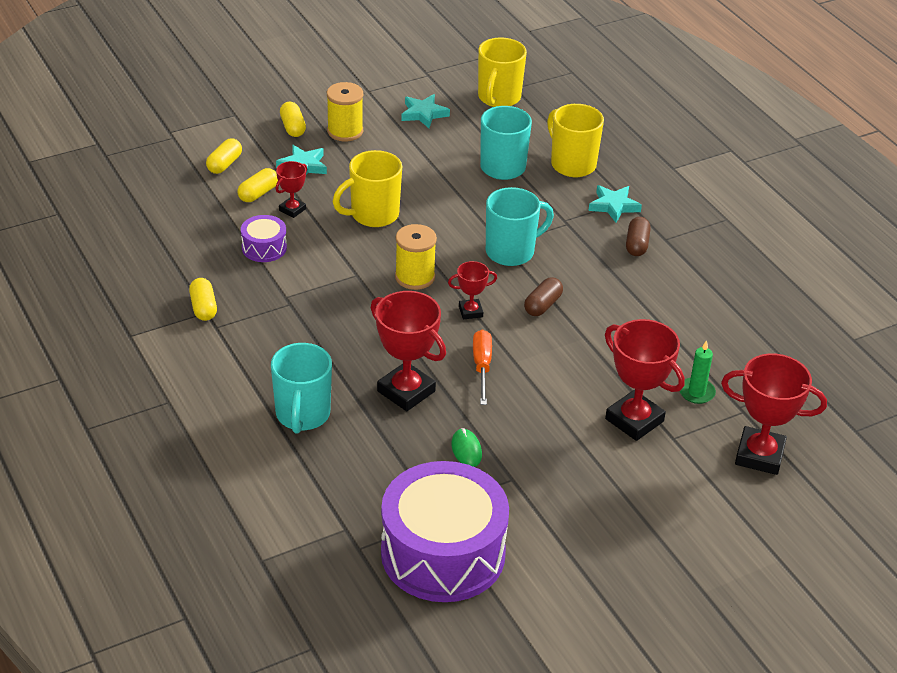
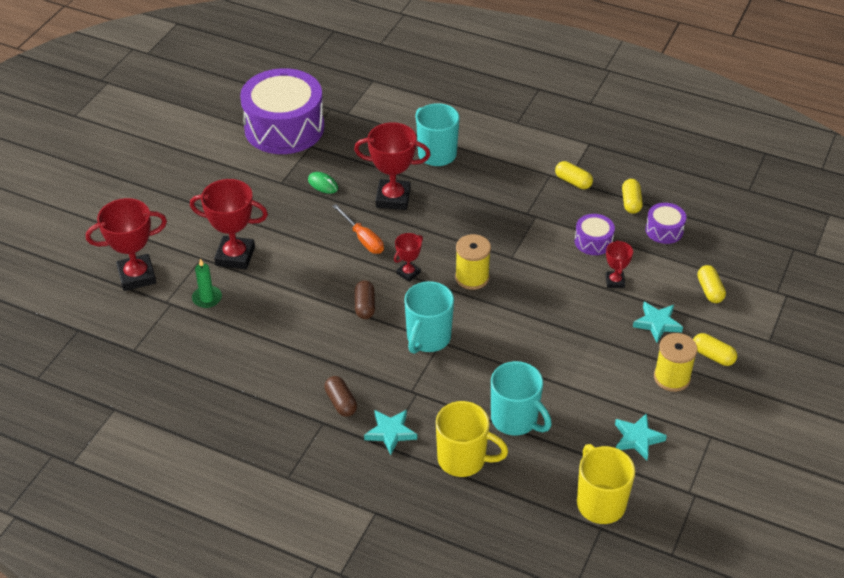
camera: 145 degrees right, 5 degrees up
yellow capsule [237,168,278,202] -> yellow capsule moved to [622,179,643,214]
yellow mug [333,150,402,227] -> none
none -> purple drum [646,203,686,244]

